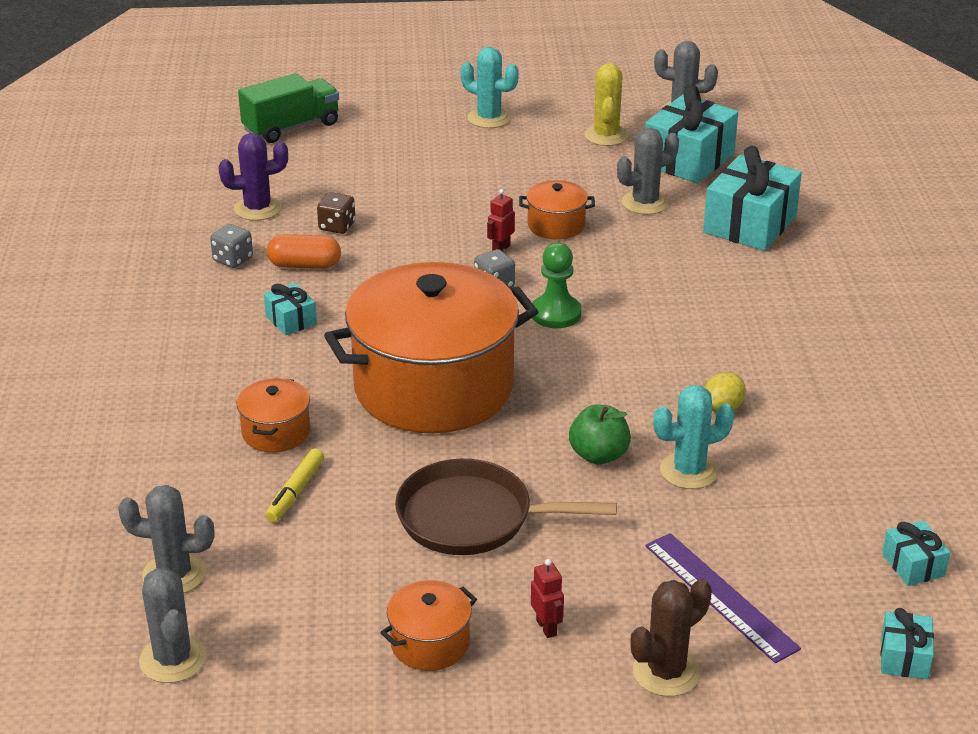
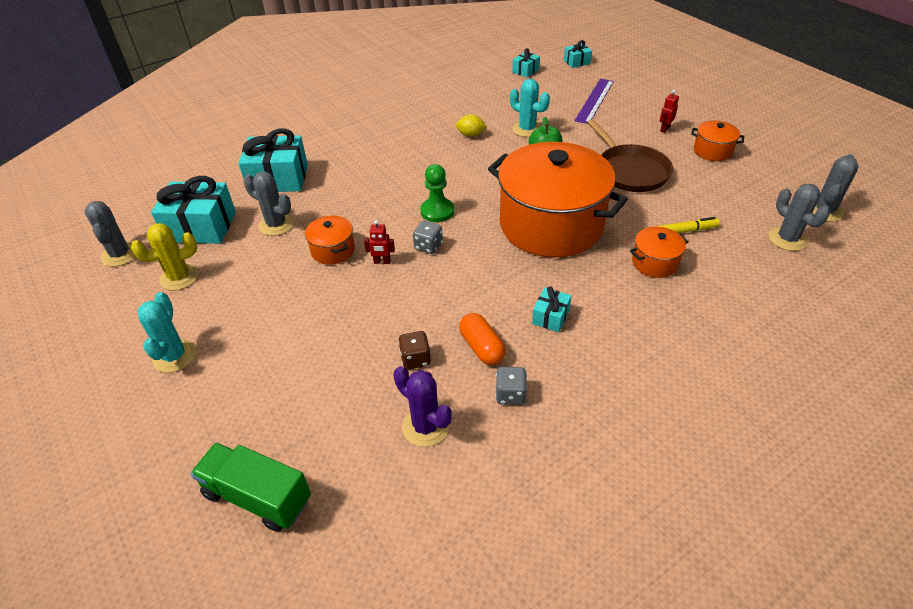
camera: 120 degrees left, 10 degrees up
brown cactus [630,579,712,697] -> none

